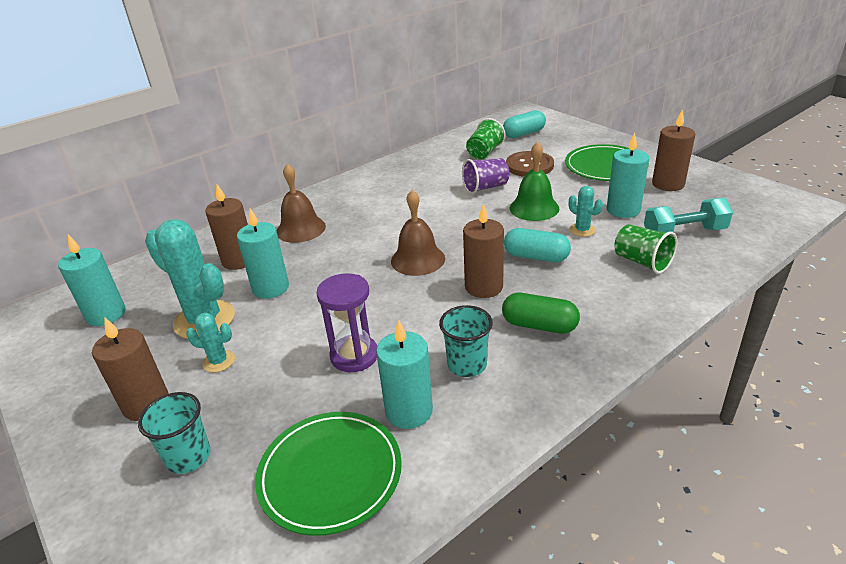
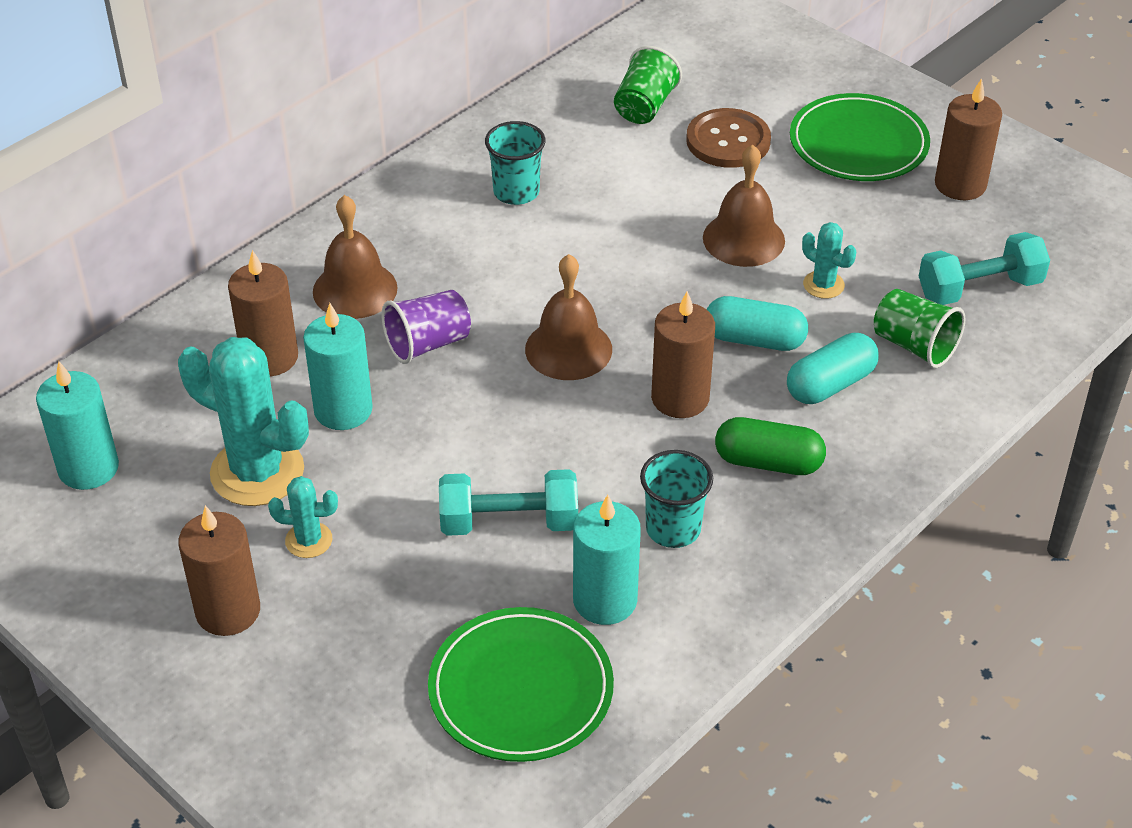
camera: 10 degrees left, 10 degrees up
turquoise cup [138,392,211,474] -> turquoise cup moved to [485,121,546,205]
purple hourglass [316,273,377,373] -> turquoise dumbbell [439,469,578,536]
purple cup [462,158,509,194] -> purple cup moved to [381,290,471,364]
turquoise capsule [503,110,546,138] -> turquoise capsule moved to [787,333,879,404]
green bell [510,141,559,221] -> brown bell [703,145,785,267]
turquoise candle [607,133,649,218] -> none

